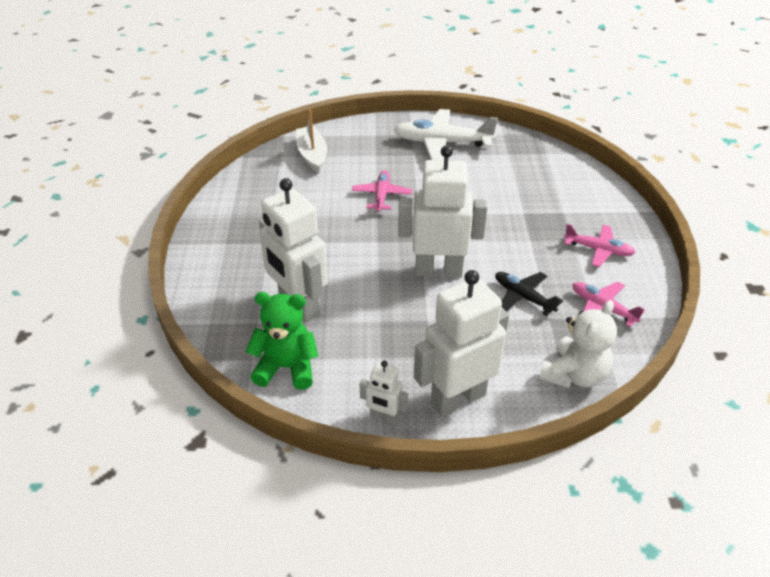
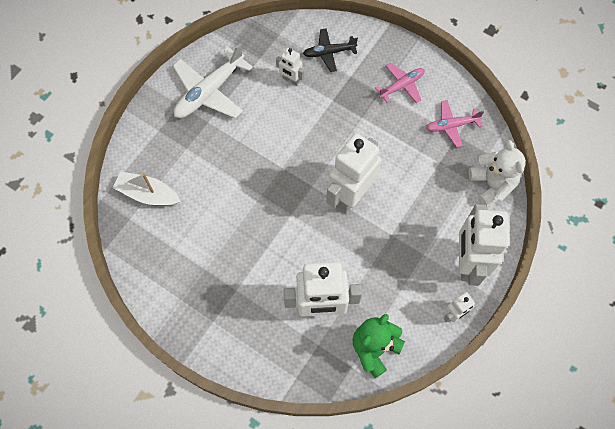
camera: 55 degrees left, 25 degrees up
pink plane [352,170,412,212] -> none
black plane [495,272,563,316] -> black plane moved to [303,28,358,72]
none -> white robot [276,48,304,86]

